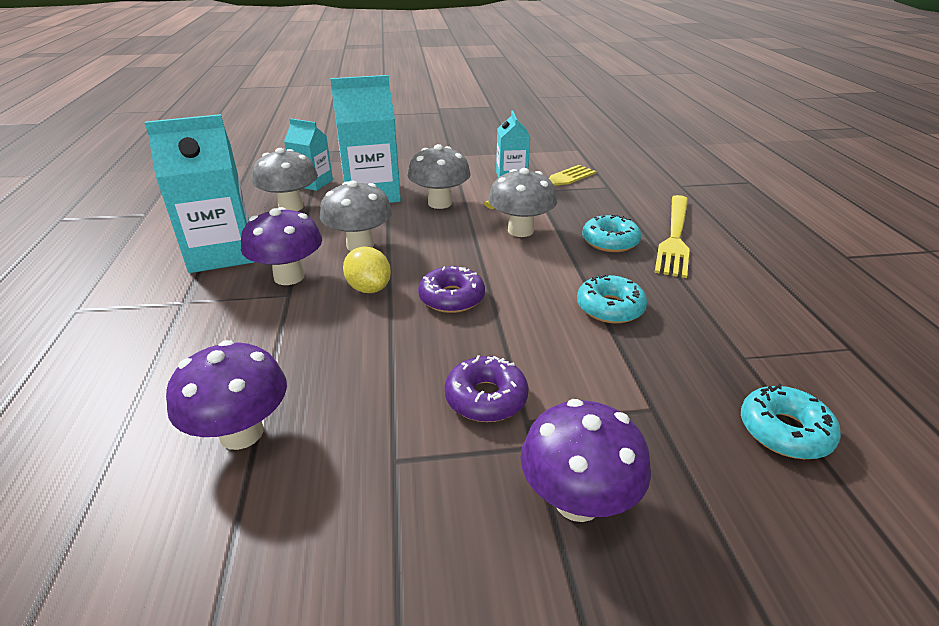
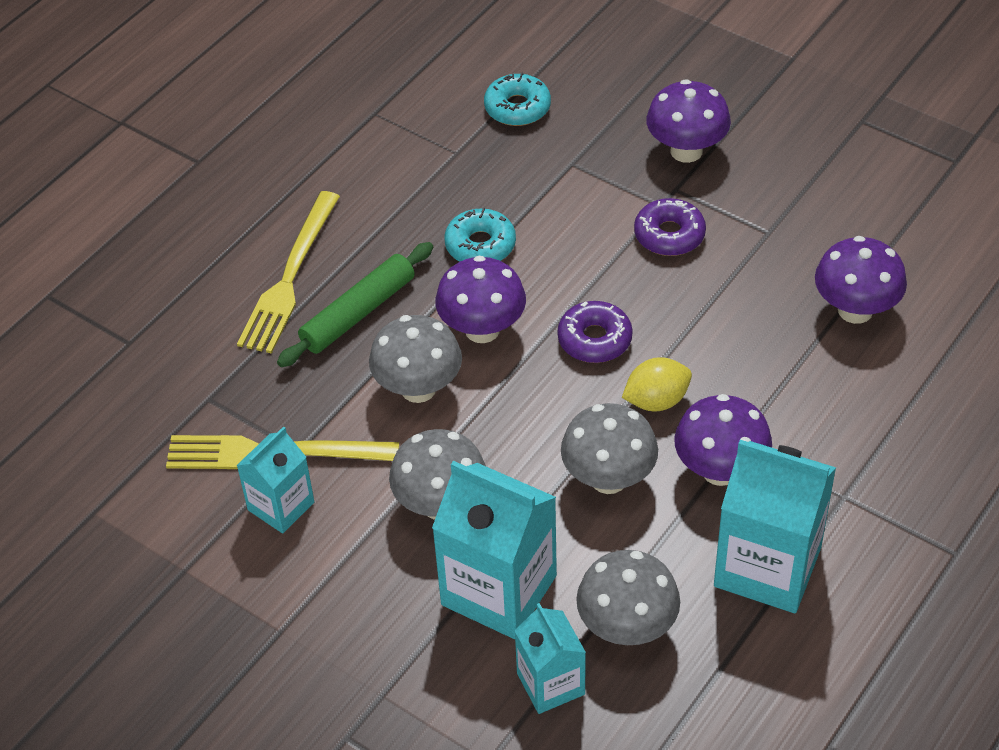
camera: 135 degrees left, 15 degrees up
yellow lemon [343,247,391,293] -> yellow lemon turned 60 degrees clockwise [622,357,692,411]
turquoise donut [582,214,641,252] -> green rolling pin [277,242,433,367]
yellow fork [654,195,690,278] -> yellow fork turned 135 degrees clockwise [237,191,340,354]
none -> purple mushroom [435,256,526,343]

